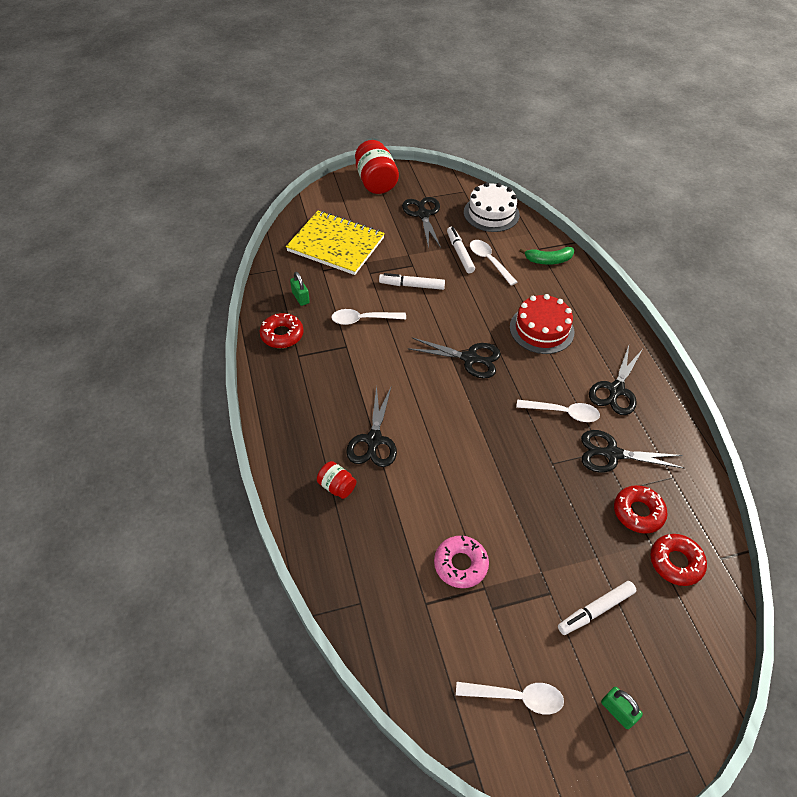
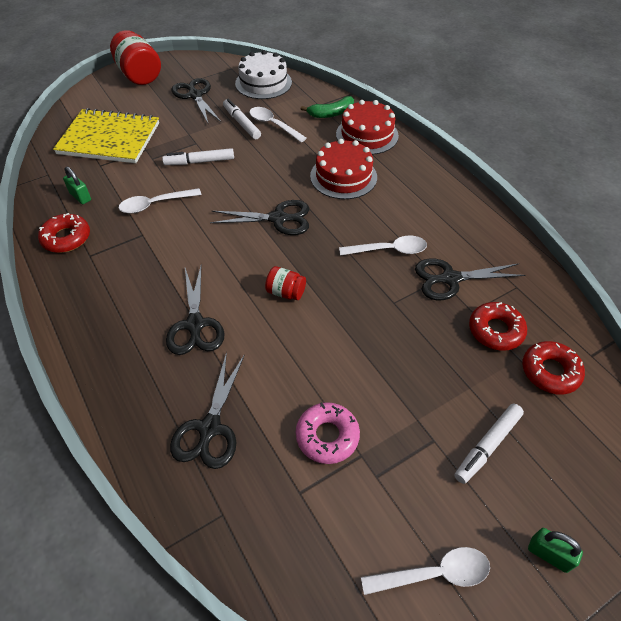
camera: 15 degrees left, 0 degrees up
red jar [317,461,356,499] -> red jar moved to [265,266,306,300]
black scissors [589,345,643,415] -> black scissors moved to [170,352,245,469]
none -> red cake [336,100,399,155]

